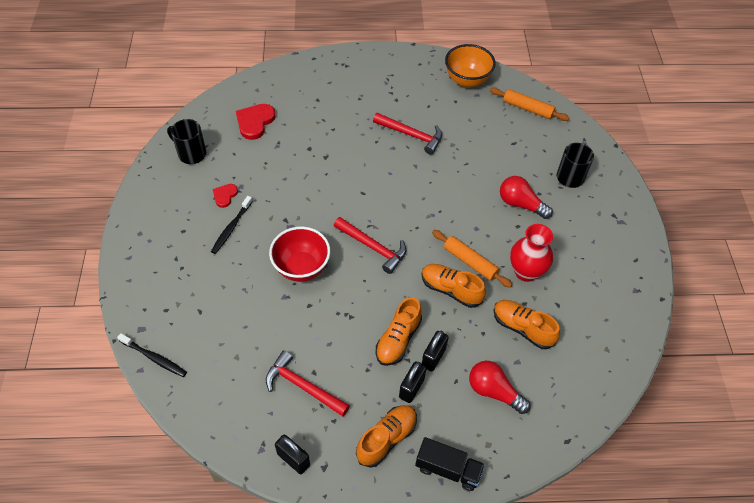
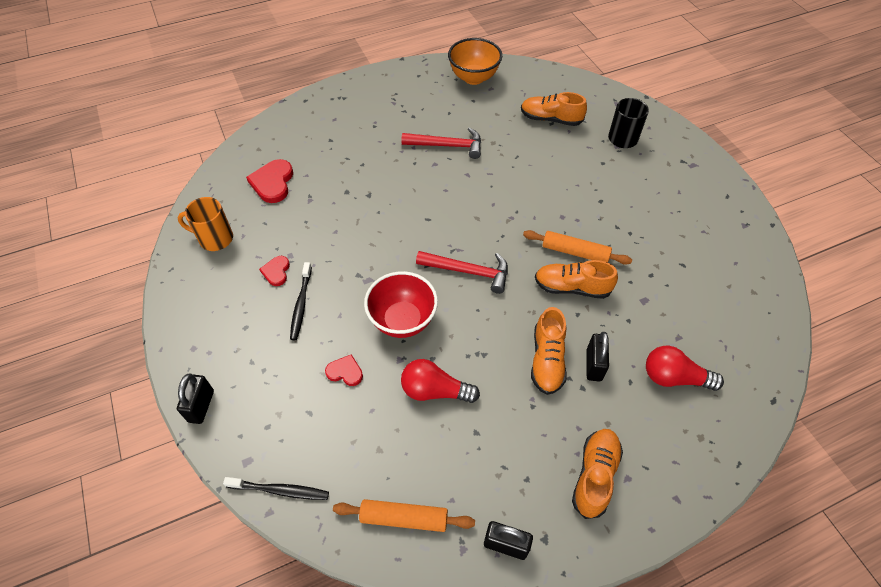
camera: 20 degrees left, 0 degrees up
black mug [167,119,206,164] -> orange mug [177,197,233,251]
red hammer [266,350,350,416] -> none
black padlock [399,361,427,403] -> black padlock moved to [177,373,214,424]
black truck [415,437,485,491] -> none
orange rolling pin [490,87,570,121] -> orange rolling pin moved to [333,499,475,532]
orange shoe [494,300,560,349] -> orange shoe moved to [521,92,587,126]
red light bulb [500,176,553,219] -> red light bulb moved to [401,359,480,403]
red vase [510,224,553,282] -> none
none -> red heart [325,354,363,386]

